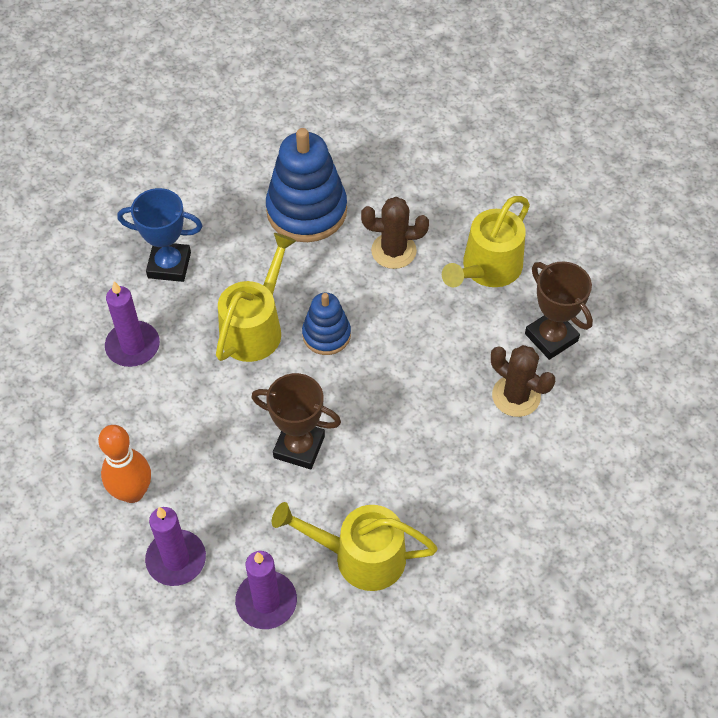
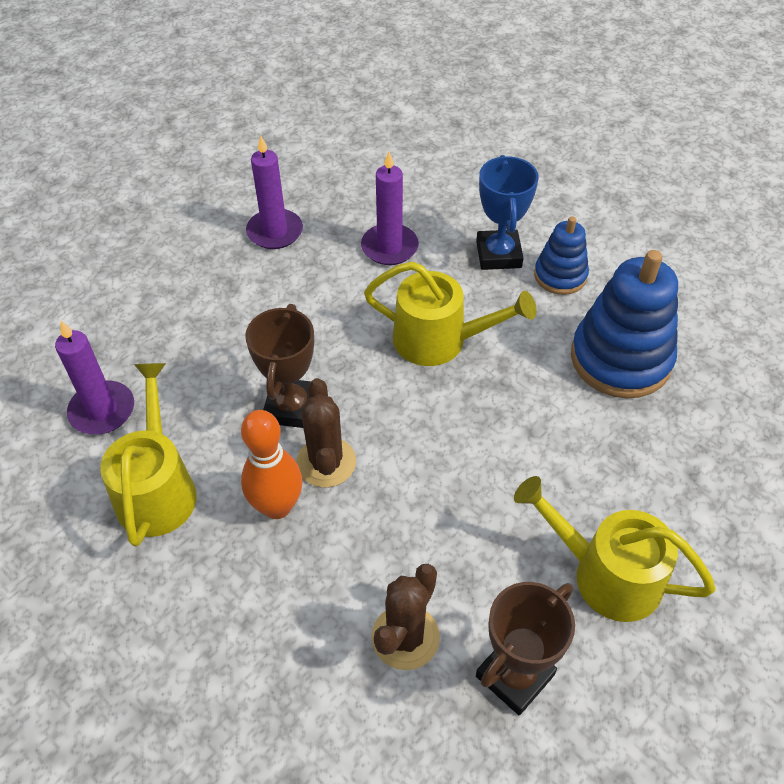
camera: 80 degrees right, 5 degrees down
orange bowling pin [98,425,151,503] -> orange bowling pin moved to [241,410,302,519]
purple candle [145,507,206,586] -> purple candle moved to [246,135,303,249]
blue stacking toy [302,293,351,355] -> blue stacking toy moved to [534,216,589,295]
brown cactus [361,197,429,269] -> brown cactus moved to [296,378,356,487]

